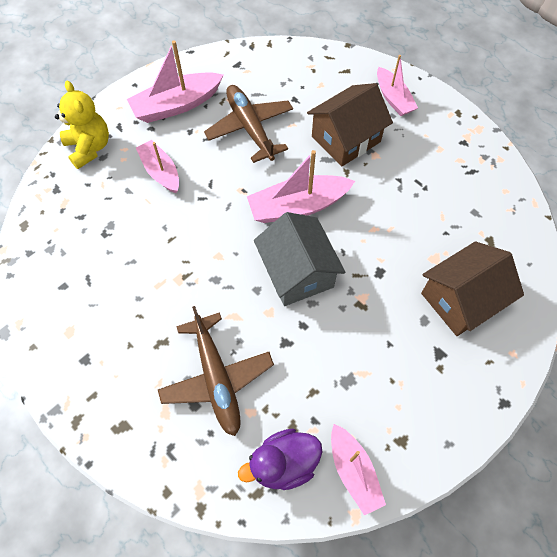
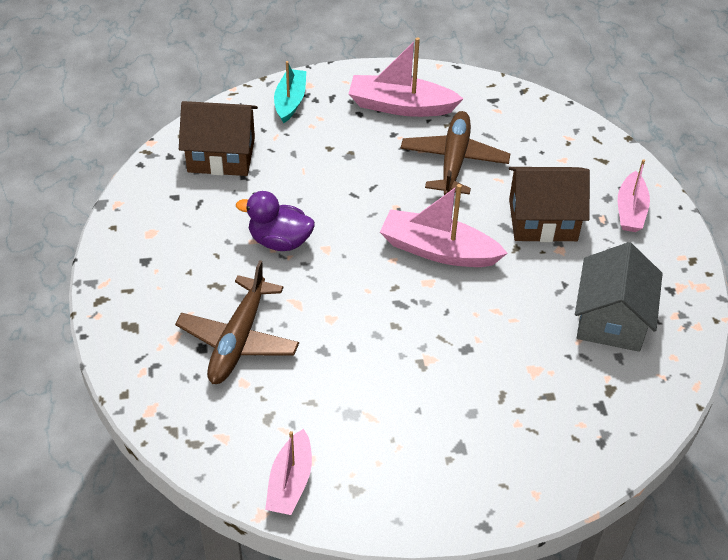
camera: 35 degrees right, 15 degrees down
yellow teddy bear [55,81,109,169] -> turquoise boat [274,61,306,123]
pink boat [136,140,179,193] -> none
purple duck [238,429,322,490] -> purple duck moved to [236,191,315,251]
grey house [254,212,345,306] -> grey house moved to [575,242,663,352]
brown house [421,241,524,336] -> brown house moved to [179,101,258,176]

